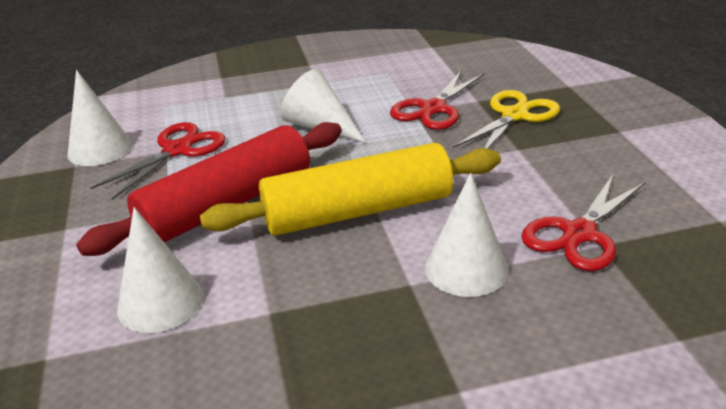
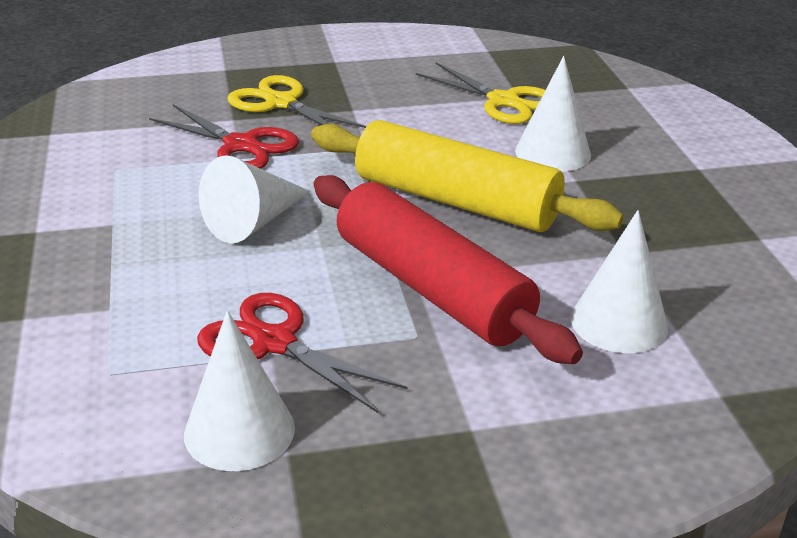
camera: 90 degrees left, 0 degrees up
yellow rolling pin [200,143,501,236] -> yellow rolling pin turned 45 degrees counterclockwise [311,120,623,232]
red scissors [521,174,646,271] -> yellow scissors [416,62,545,124]

